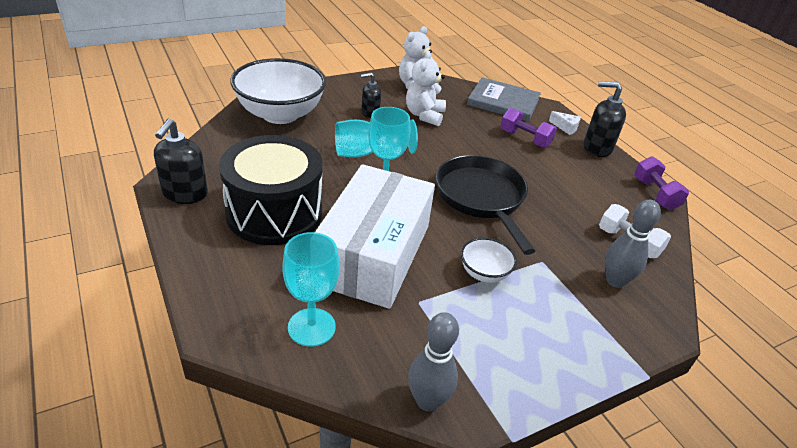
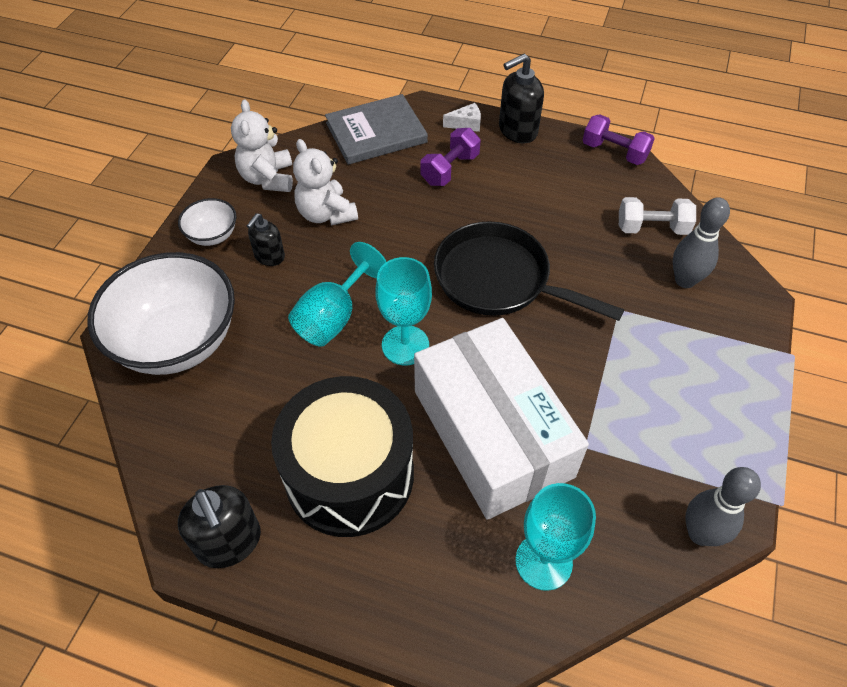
camera: 40 degrees left, 15 degrees up
white bowl [461,238,517,283] -> white bowl moved to [178,198,236,246]
purple dumbbell [500,108,557,148] -> purple dumbbell turned 45 degrees counterclockwise [421,128,481,186]

